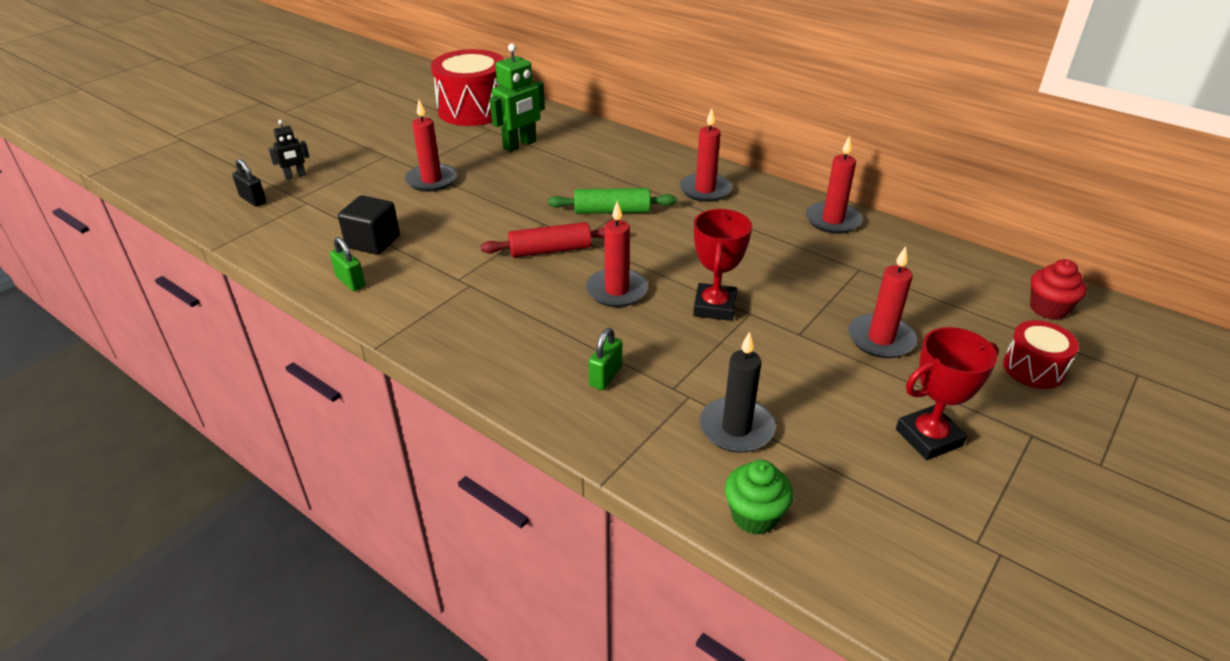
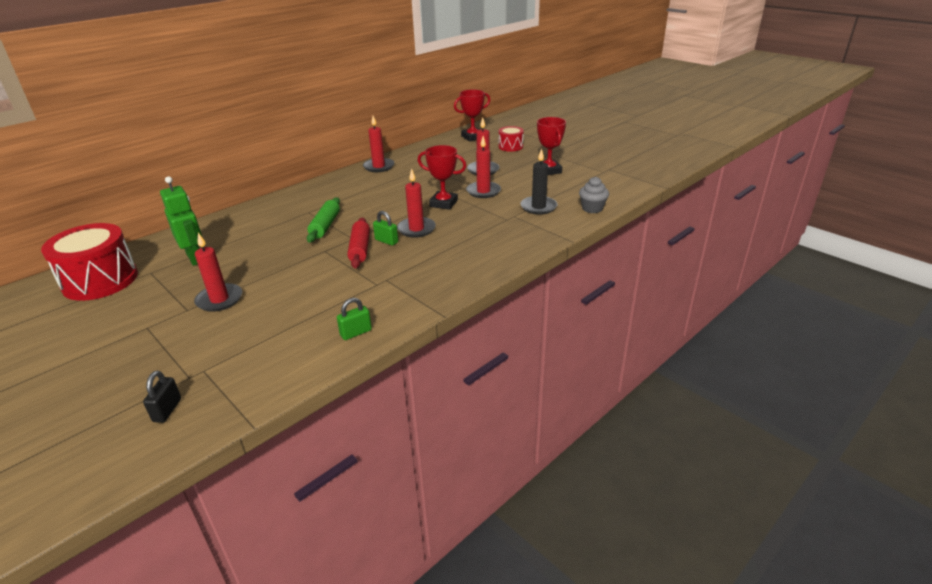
camera: 80 degrees left, 5 degrees down
black padlock [232,159,266,207] -> black padlock turned 45 degrees counterclockwise [143,371,181,423]
black robot [268,120,310,180] -> none
black cube [338,195,400,255] -> none
green padlock [589,328,622,390] -> green padlock moved to [373,211,398,246]
red candle [680,108,732,202] -> red candle moved to [466,136,501,198]
green cupcake [725,460,793,535] -> grey cupcake [579,177,609,213]
red cupcake [1030,259,1087,320] -> red trophy [454,90,490,142]

